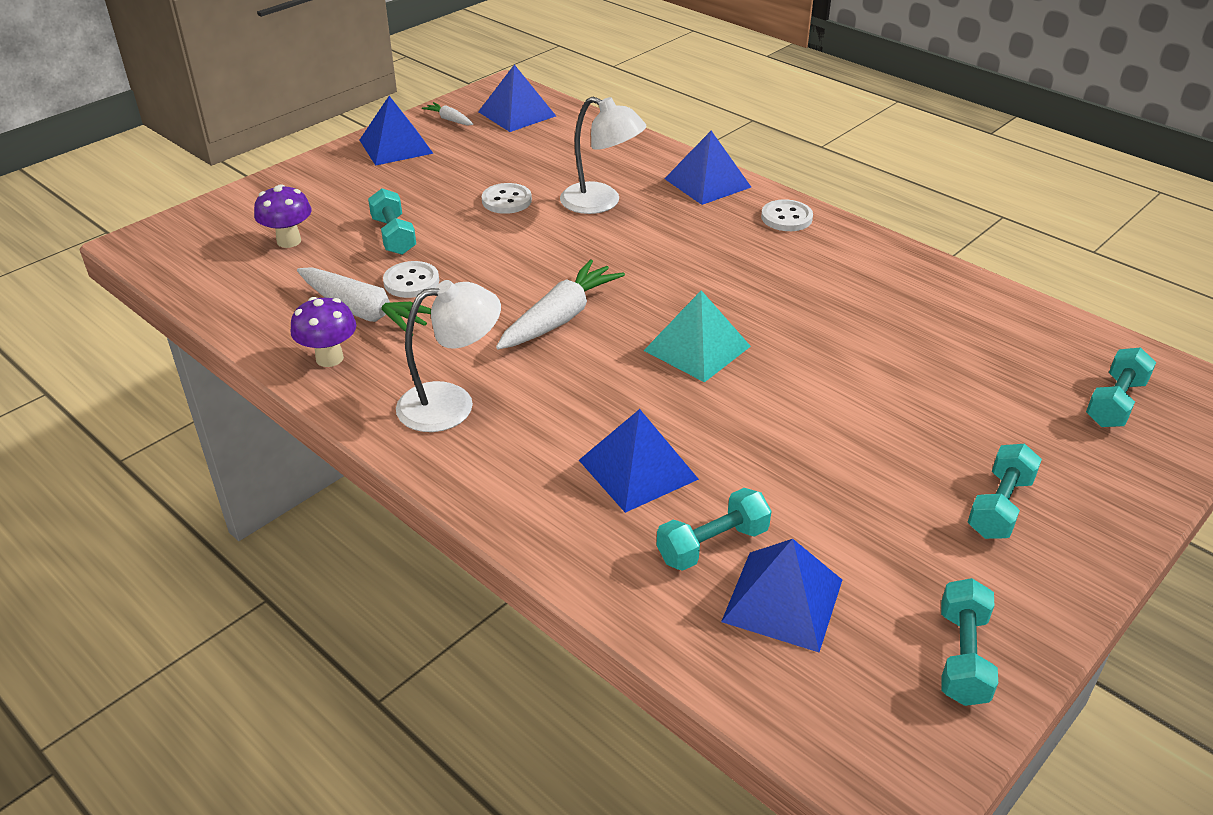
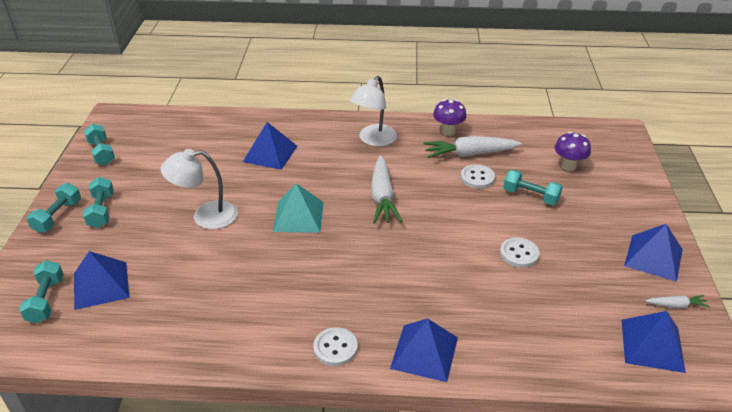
camera: 140 degrees right, 0 degrees up
white lamp [560,97,647,214] -> white lamp moved to [161,149,238,229]
turquoise dumbbell [656,488,771,571] -> turquoise dumbbell moved to [27,183,81,233]
blue pyramid [721,539,842,652] -> blue pyramid moved to [74,251,130,310]

